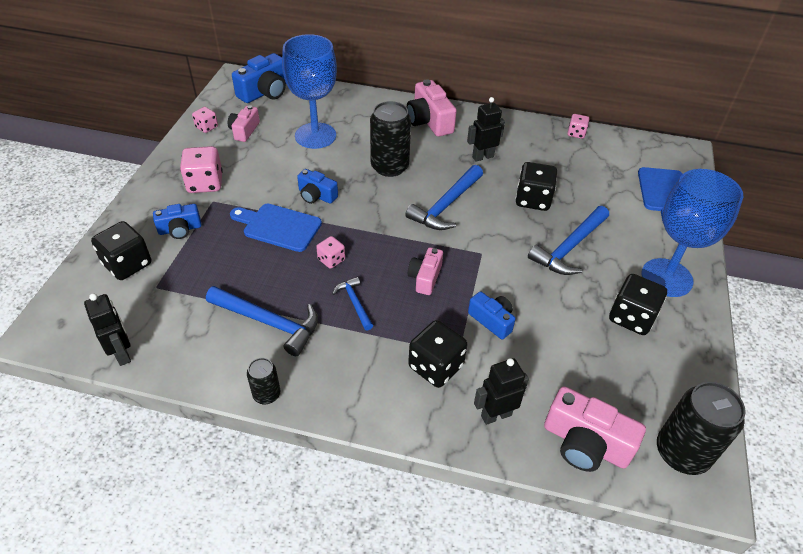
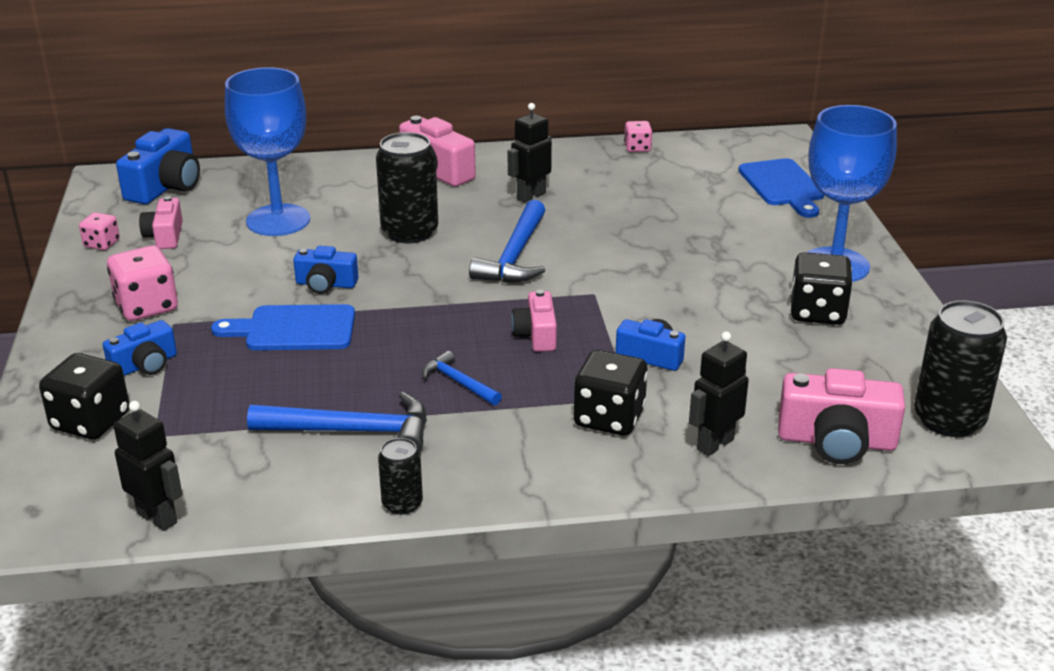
camera: 20 degrees left, 15 degrees down
pink dice [316,236,345,269] -> none
black dice [515,162,557,211] -> none
blue hammer [528,206,609,275] -> none

